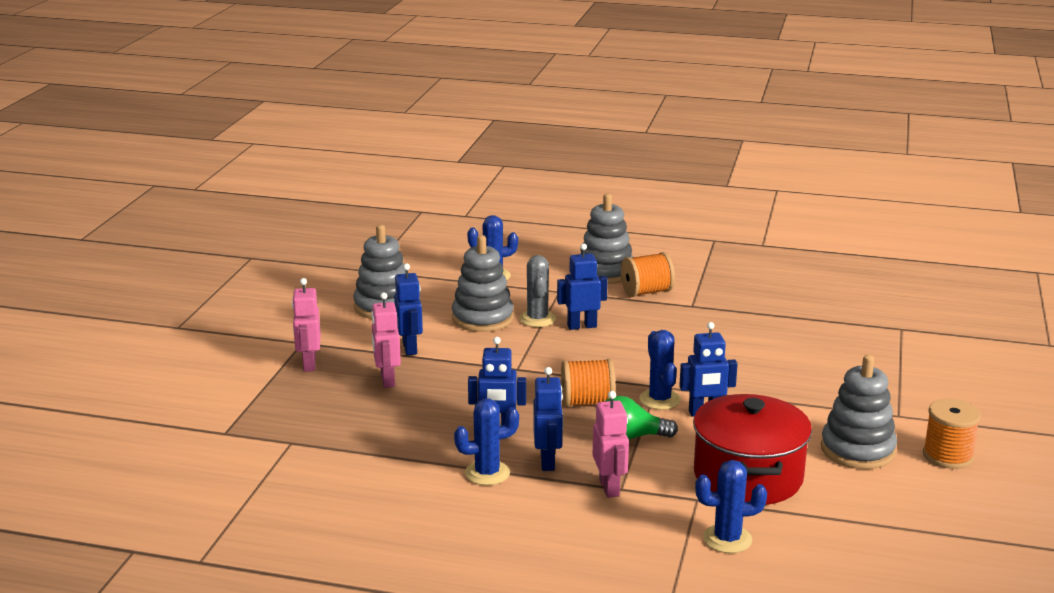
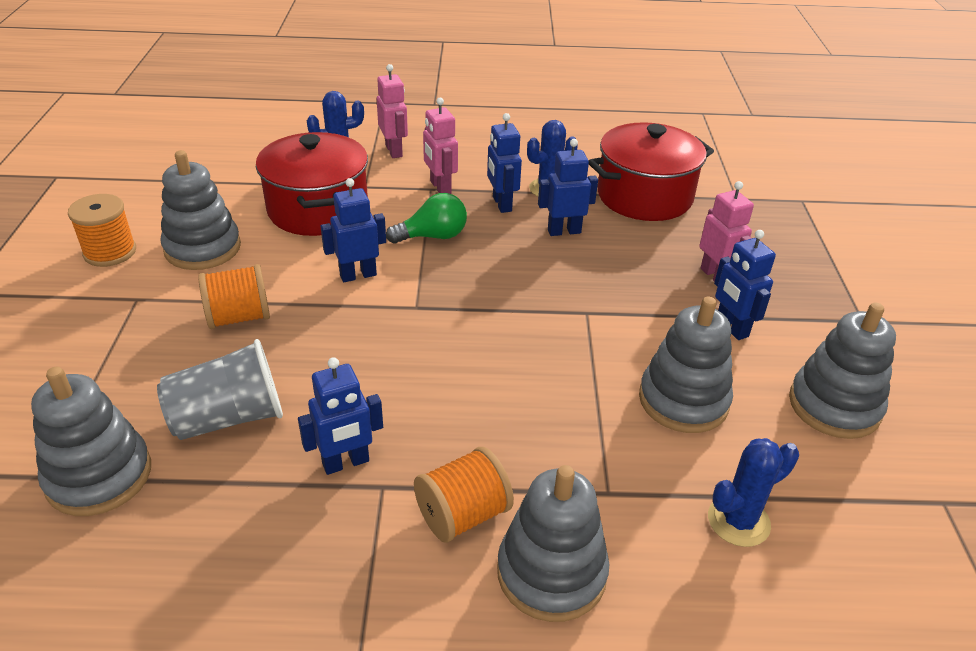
camera: 165 degrees right, 15 degrees up
pink robot [292,278,321,372] -> pink robot moved to [377,64,408,158]
grey cactus [519,255,556,327] -> none
blue robot [557,243,608,330] -> blue robot moved to [298,357,383,475]
orange spool [561,359,615,407] -> orange spool moved to [198,264,270,329]
blue cactus [639,330,681,410] -> none
none -> grey stacking toy [31,367,151,516]
none -> grey cup [157,339,283,440]
none -> red pot [589,122,714,221]

